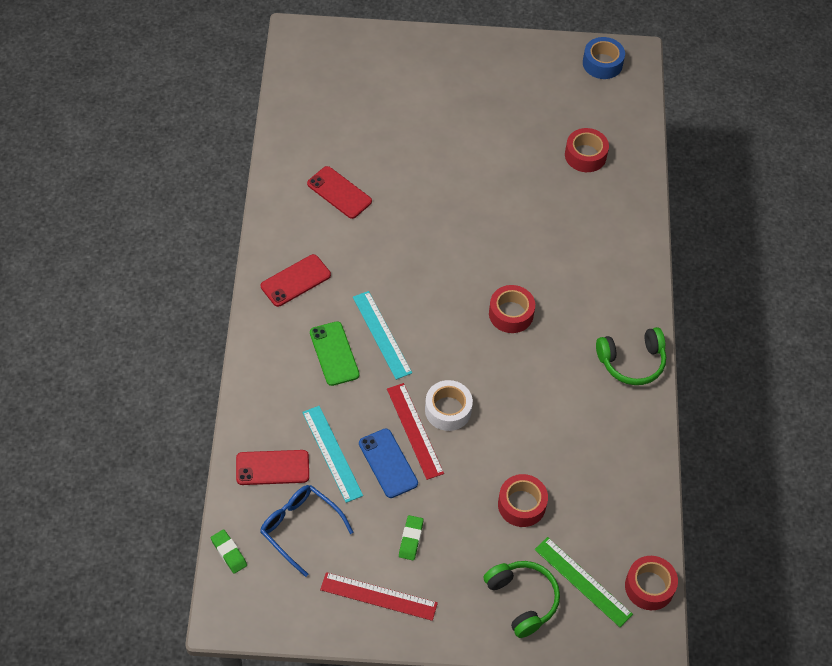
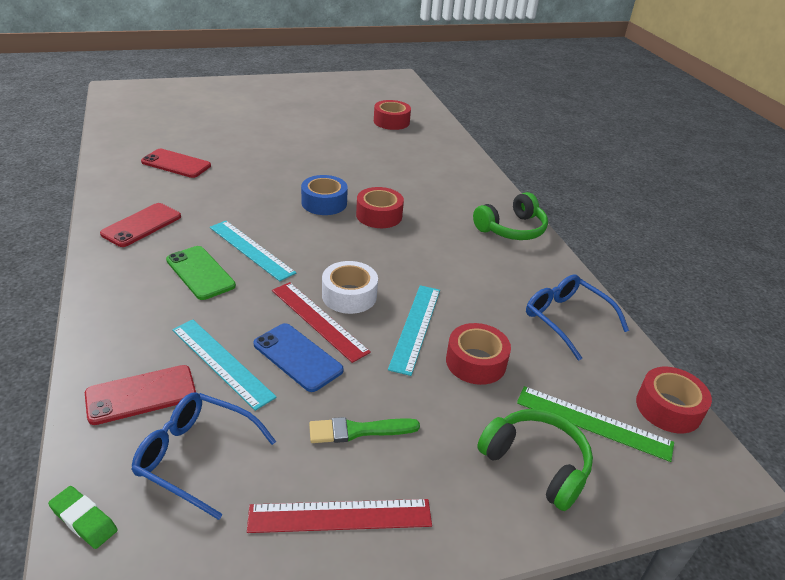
camera: 20 degrees left, 20 degrees down
green eraser [399,515,424,560] -> green brush [309,417,420,443]
blue tape [583,37,625,79] -> blue tape moved to [301,175,348,215]
none -> turquoise ruler [388,285,440,376]
none -> blue glasses [526,275,629,361]

